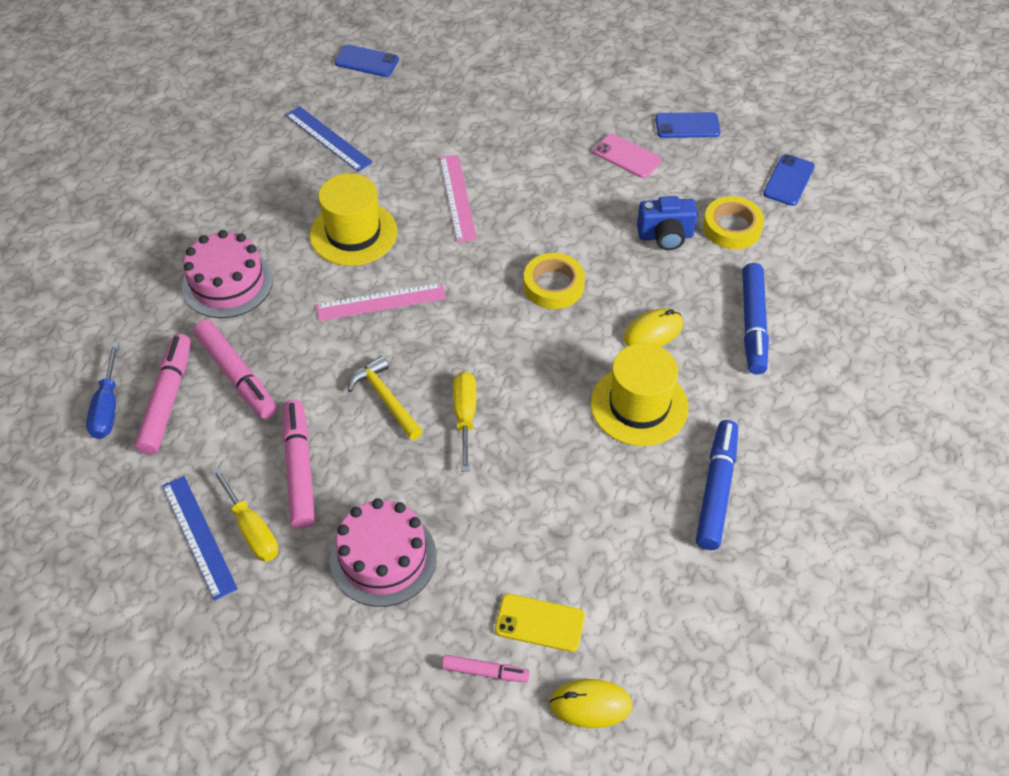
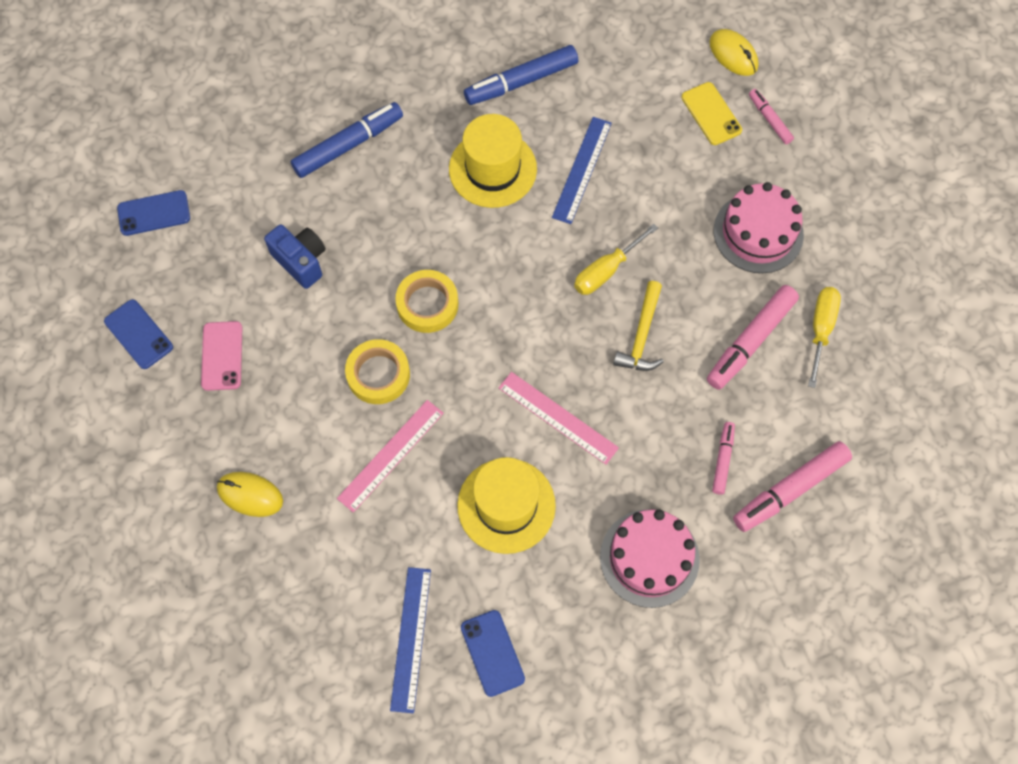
camera: 130 degrees left, 15 degrees up
blue screwdriver [86,343,119,439] -> none
blue ruler [162,476,238,600] -> blue ruler moved to [552,117,612,224]
pink marker [193,320,277,419] -> pink marker [712,422,735,495], size x0.55
blue phone [335,45,399,77] -> blue phone moved to [461,610,525,697]
yellow mouse [624,308,683,347] -> yellow mouse moved to [217,472,283,517]
yellow tape [703,196,764,249] -> yellow tape moved to [345,339,410,404]

